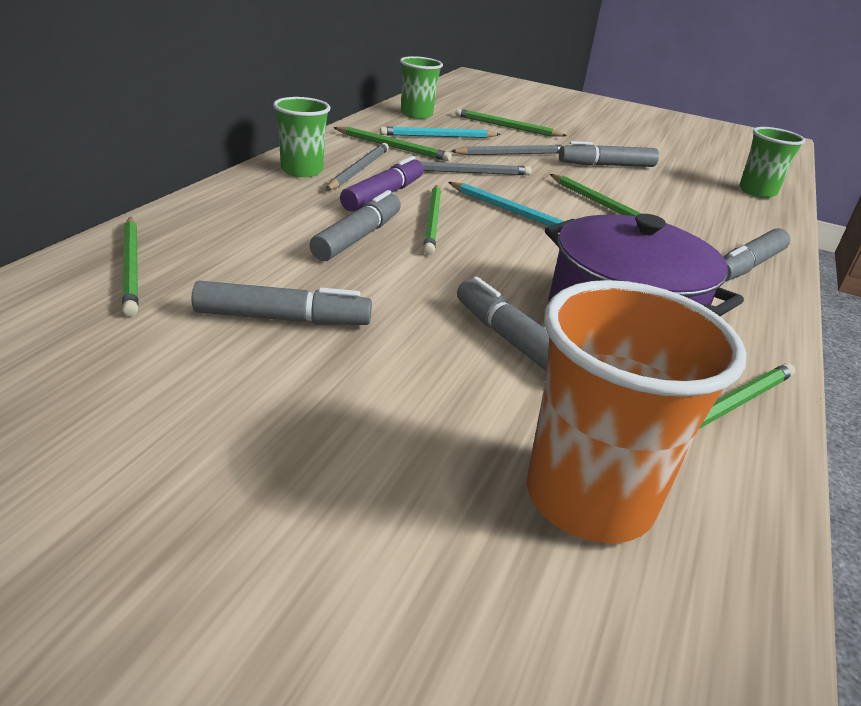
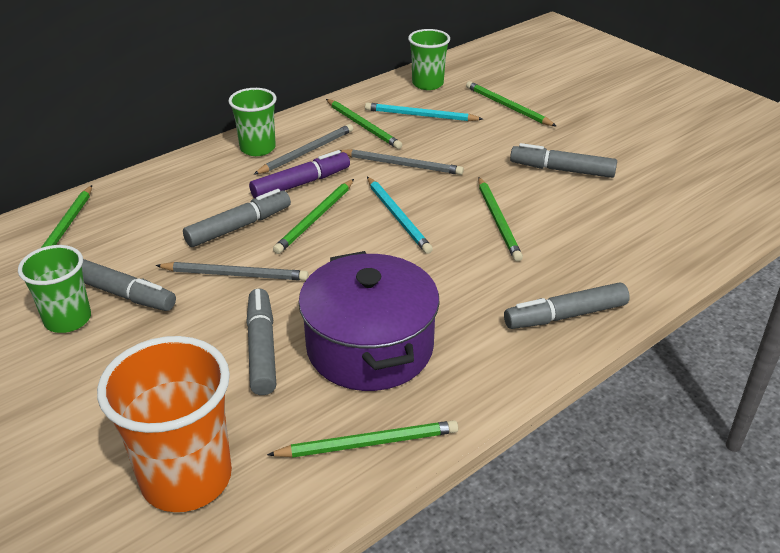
camera: 30 degrees right, 5 degrees up
grey pencil [451,145,563,155] -> grey pencil moved to [155,262,308,281]
green cup [739,127,805,198] -> green cup moved to [18,245,91,333]

